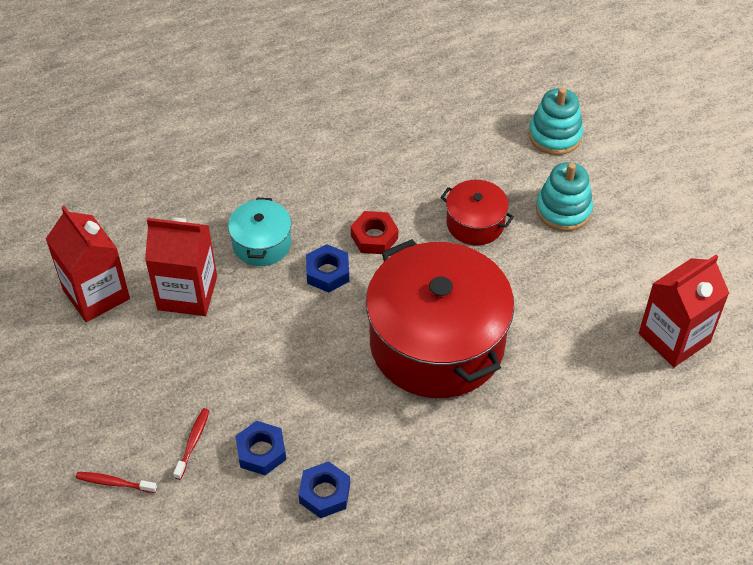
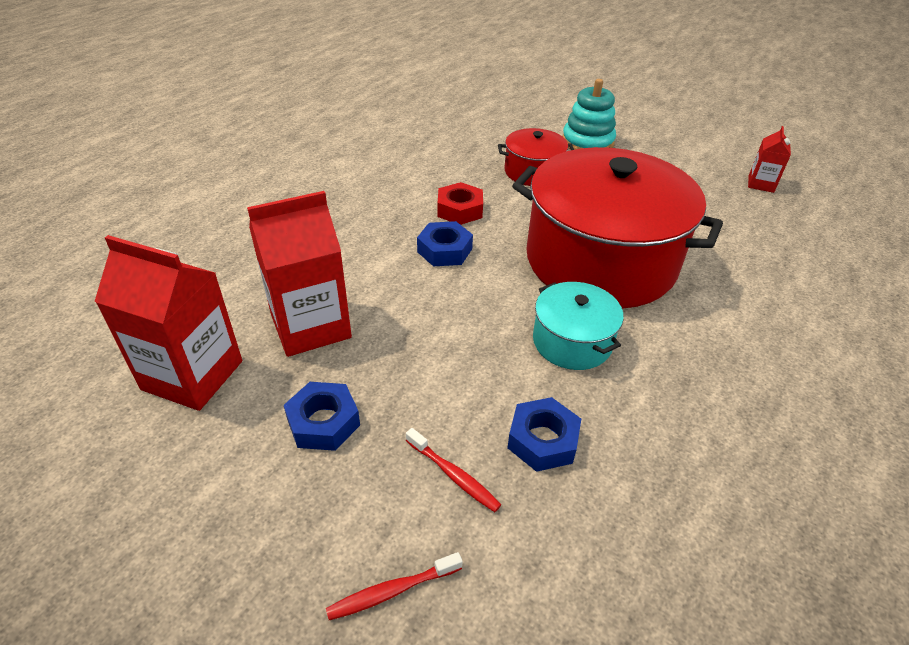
camera: 35 degrees left, 10 degrees down
red toothbrush [173,408,210,480] -> red toothbrush turned 150 degrees clockwise [406,428,502,512]
turquoise pot [228,198,291,266] -> turquoise pot moved to [533,282,624,370]
blue nut [299,461,350,518] -> blue nut moved to [284,382,360,451]
turquoise stacking toy [529,87,583,155] -> none
red carton [639,255,729,367] -> red carton [748,126,791,193], size x0.51

